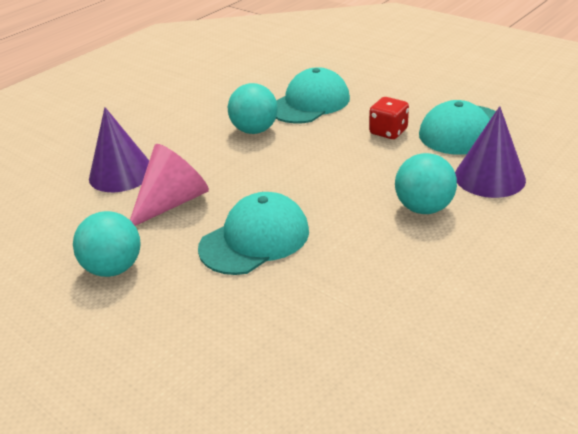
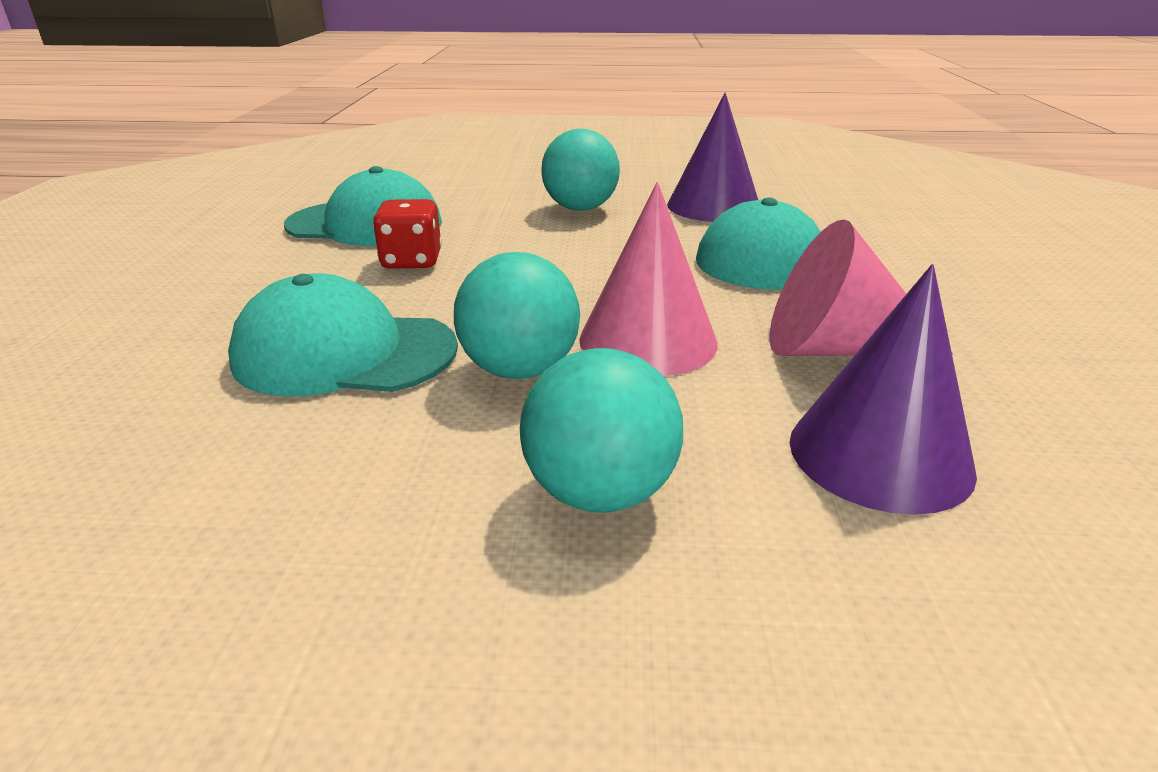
camera: 130 degrees left, 5 degrees down
turquoise ball [73,211,141,277] -> turquoise ball moved to [520,348,683,513]
purple cone [455,106,526,198] -> purple cone moved to [667,93,758,222]
none -> pink cone [579,182,718,376]

